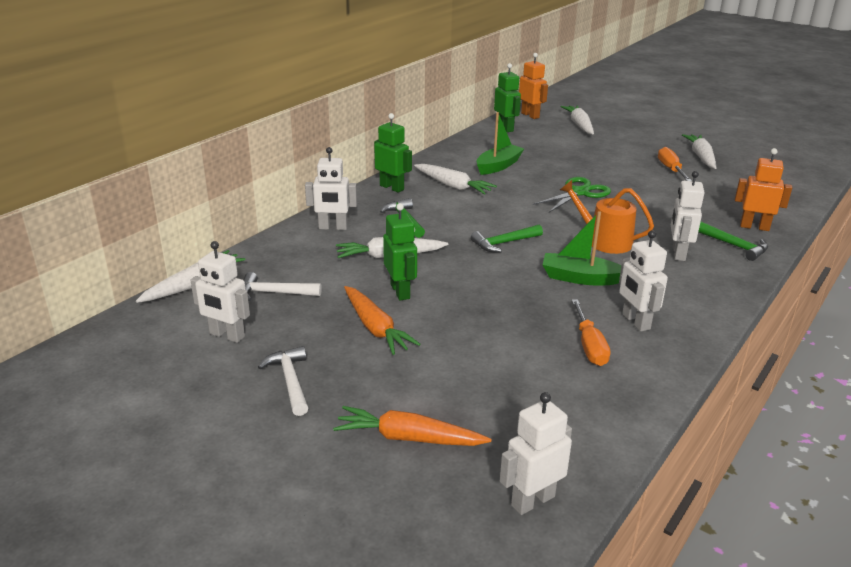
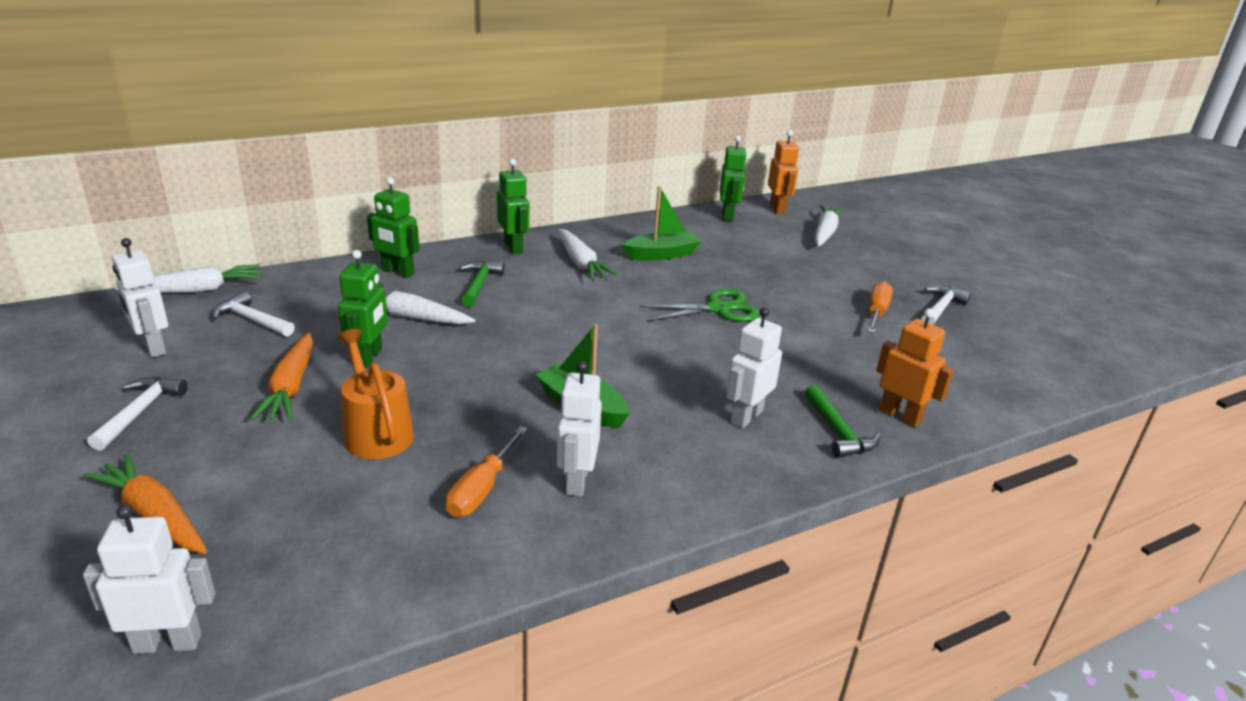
camera: 25 degrees right, 0 degrees up
white robot [305,147,357,230] -> green robot [367,177,420,278]
green hammer [471,225,543,252] -> none
orange watering can [560,180,654,254] -> orange watering can moved to [337,329,414,459]
white carrot [682,134,716,169] -> white hammer [921,286,971,325]

